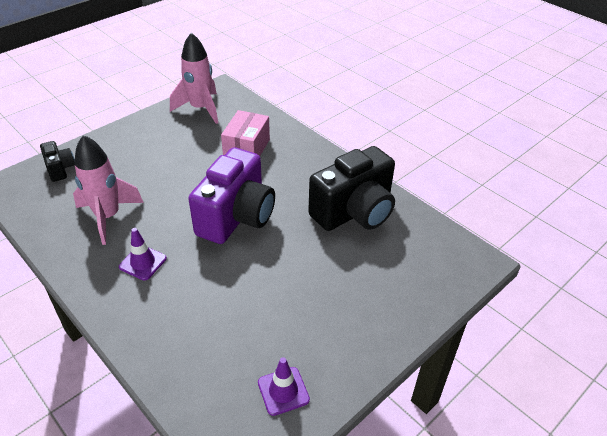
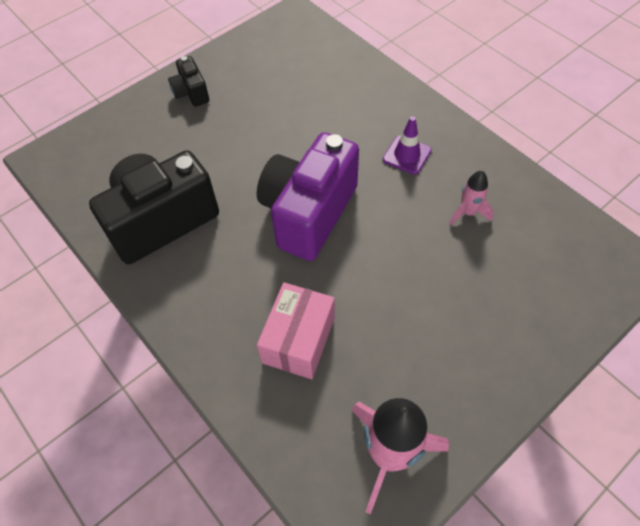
camera: 175 degrees left, 15 degrees up
black camera [40,141,75,182] -> black camera moved to [168,56,209,107]
pink rocket [73,135,144,245] -> pink rocket [449,171,494,226], size x0.52
purple traffic cone [258,357,310,416] -> none

